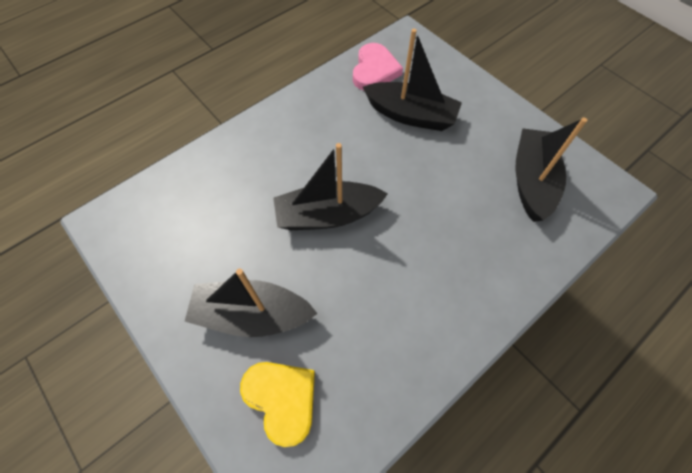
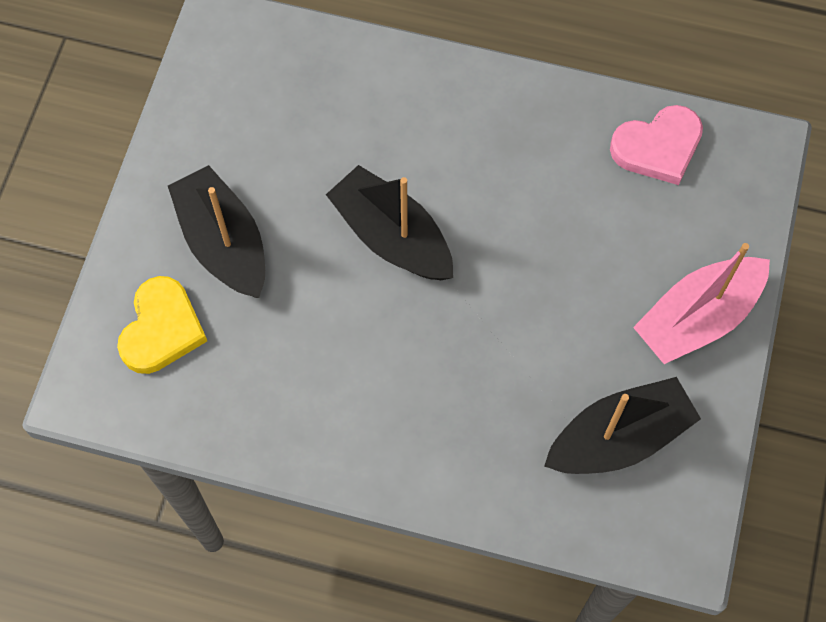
camera: 55 degrees right, 5 degrees up
black boat [363,29,462,131] -> none
none -> pink boat [633,243,770,364]

